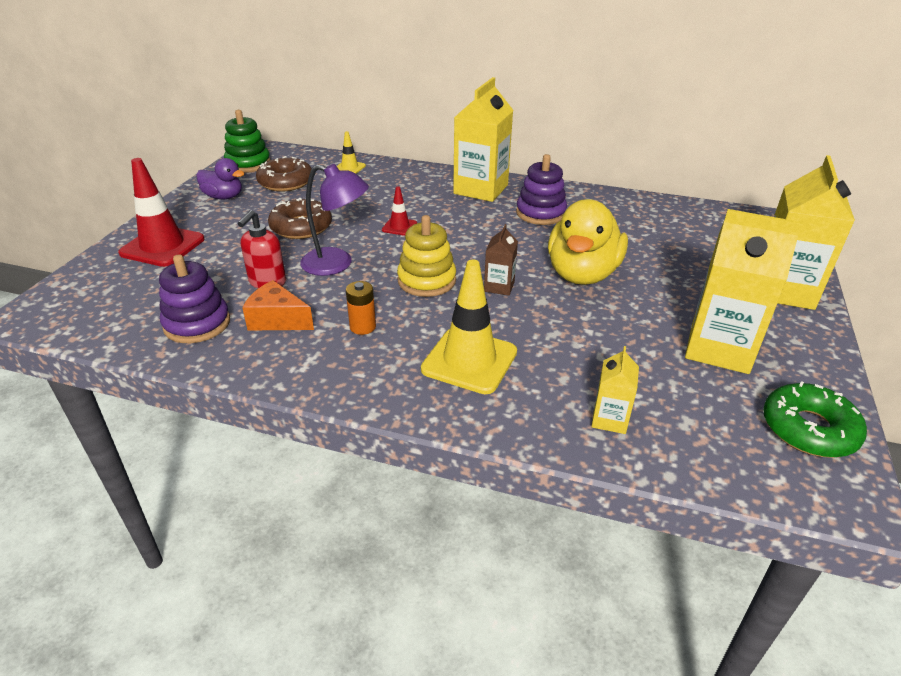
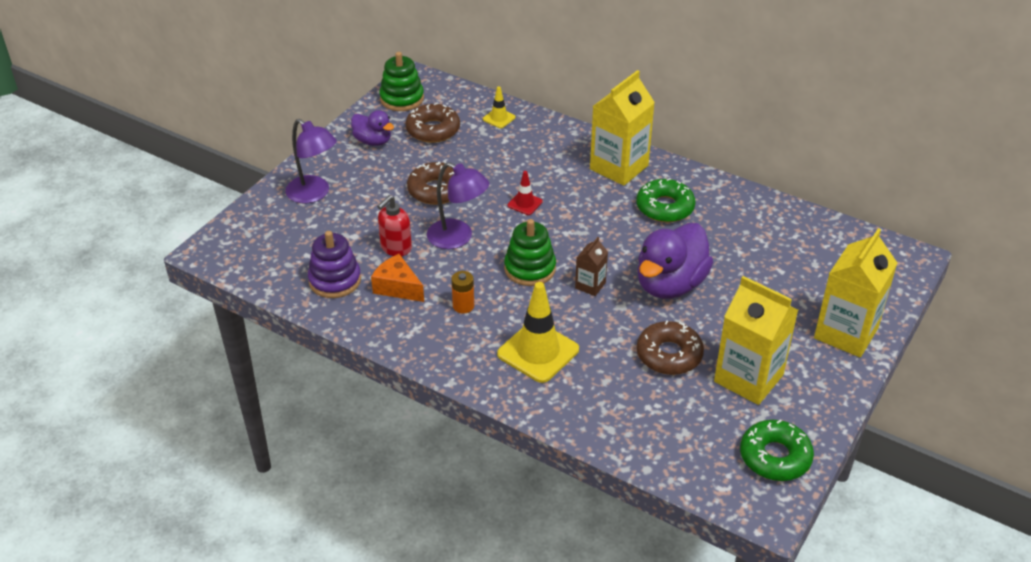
camera: 15 degrees right, 5 degrees up
red traffic cone [118,158,205,267] -> purple lamp [285,119,337,203]
yellow stacking toy [397,215,456,297] -> green stacking toy [504,219,556,286]
purple stacking toy [516,154,567,225] -> green donut [636,178,695,223]
yellow duck [548,199,628,285] -> purple duck [637,223,713,299]
yellow carton [591,346,639,434] -> none
none -> brown donut [637,320,704,375]

